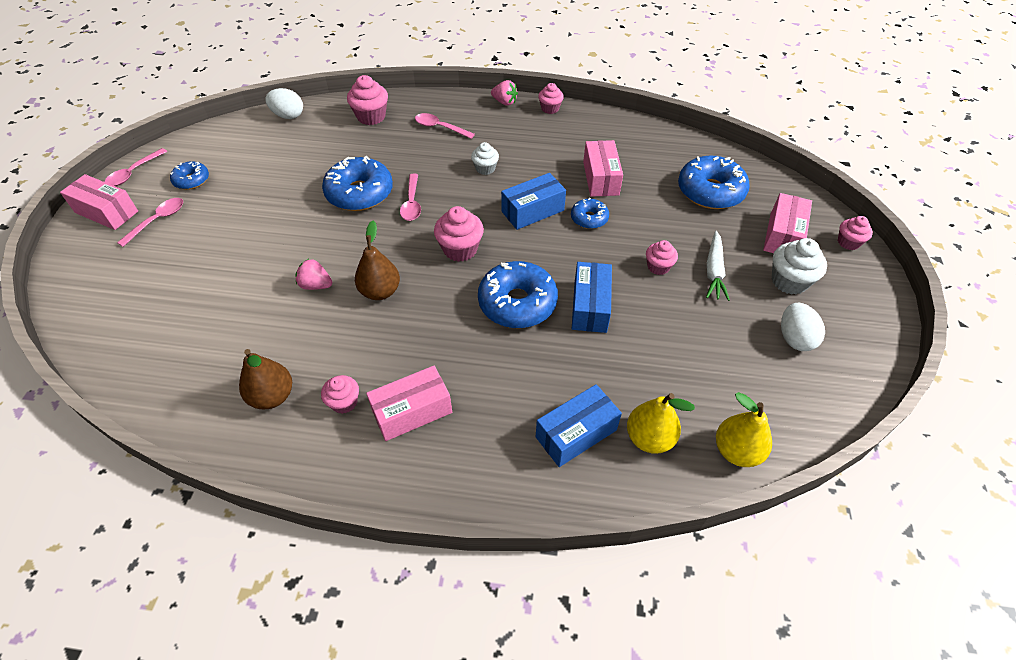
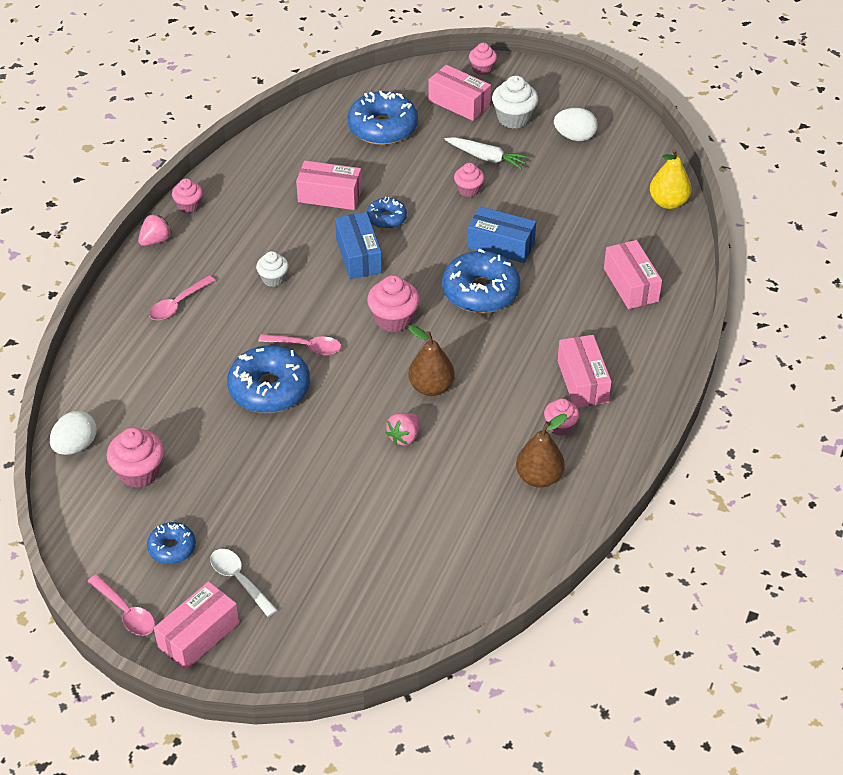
camera: 75 degrees left, 5 degrees down
pink spoon [117,198,183,247] -> white spoon [210,549,277,617]
pink cupcake [347,75,388,125] -> pink cupcake moved to [107,428,164,488]
blue box [536,384,622,467] -> pink box [604,240,662,309]
yellow pear [627,393,695,454] -> none

